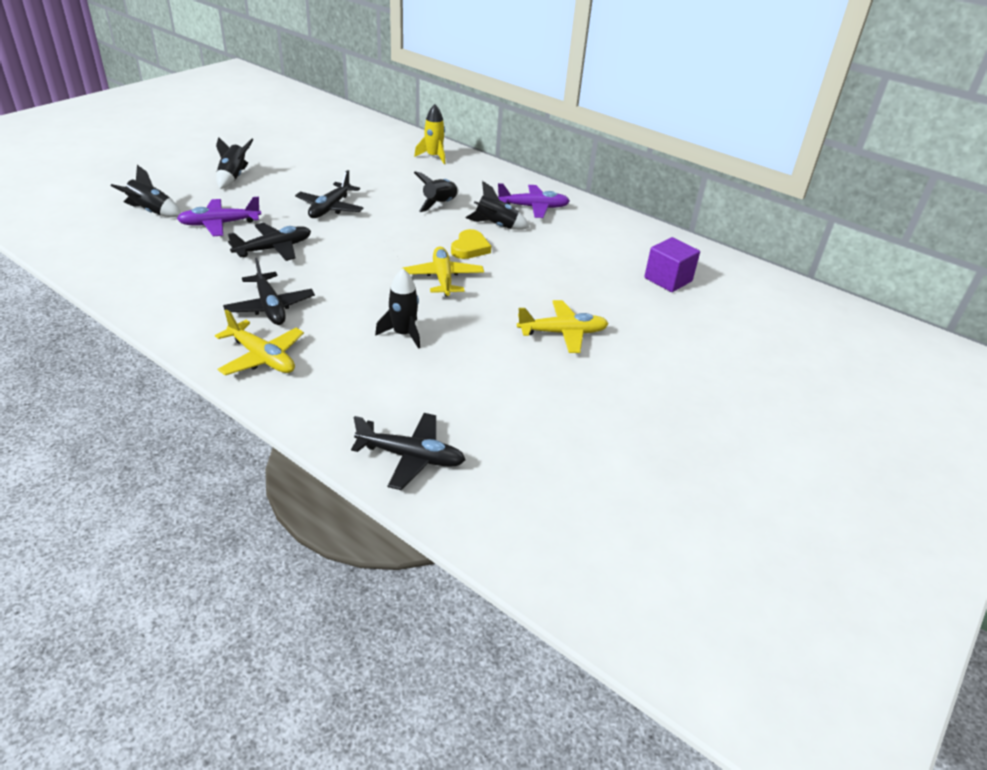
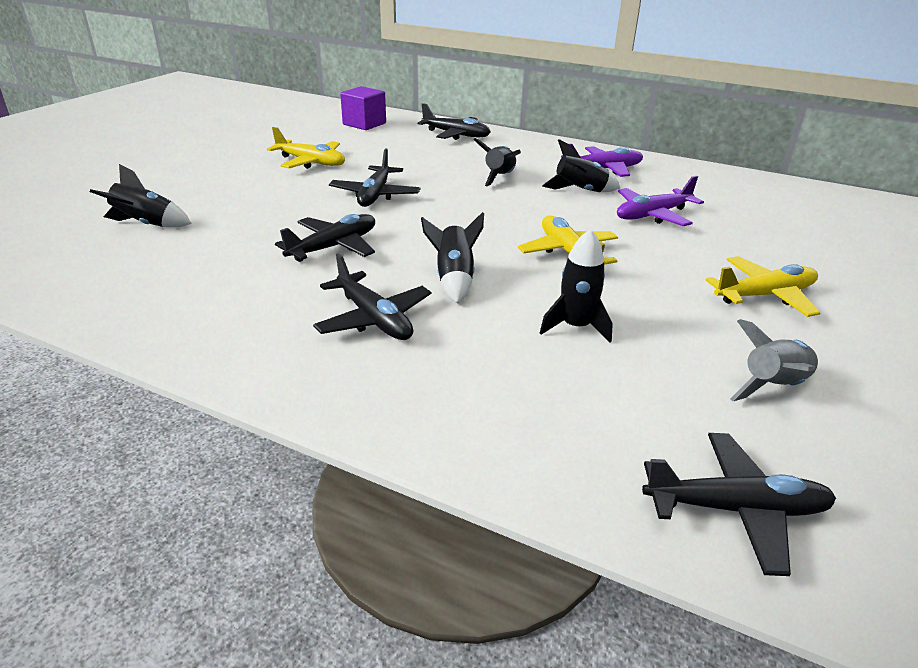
camera: 10 degrees left, 5 degrees down
purple plane [177,197,261,236] -> purple plane moved to [617,176,704,226]
yellow plane [215,309,304,375] -> yellow plane moved to [267,127,345,169]
black rocket [216,137,253,189] -> black rocket moved to [421,212,484,304]
yellow rocket [414,104,445,164] -> black plane [418,103,491,140]
yellow heart [451,229,491,259] -> none
purple cube [644,237,700,292] -> purple cube moved to [340,86,386,130]
none -> grey rocket [730,319,818,401]

